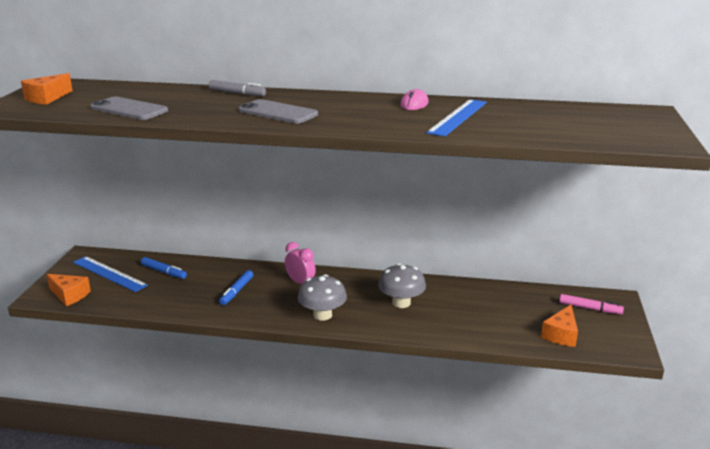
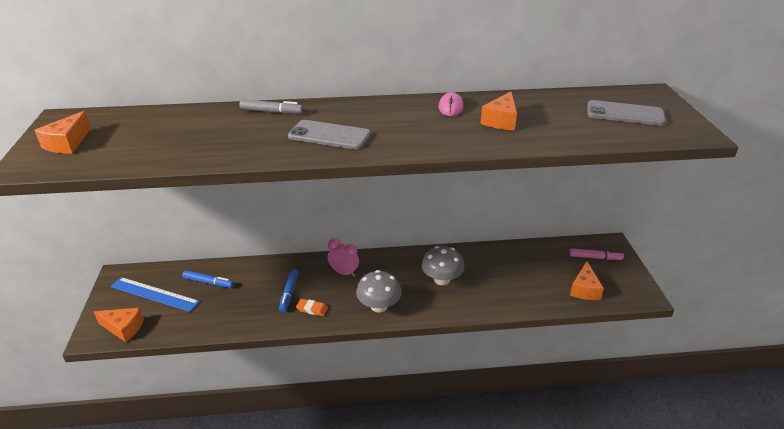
camera: 15 degrees left, 10 degrees up
grey phone [90,97,168,120] -> grey phone moved to [587,100,666,126]
blue ruler [426,99,487,136] -> orange cheese [480,91,517,130]
none -> orange eraser [296,299,328,316]

